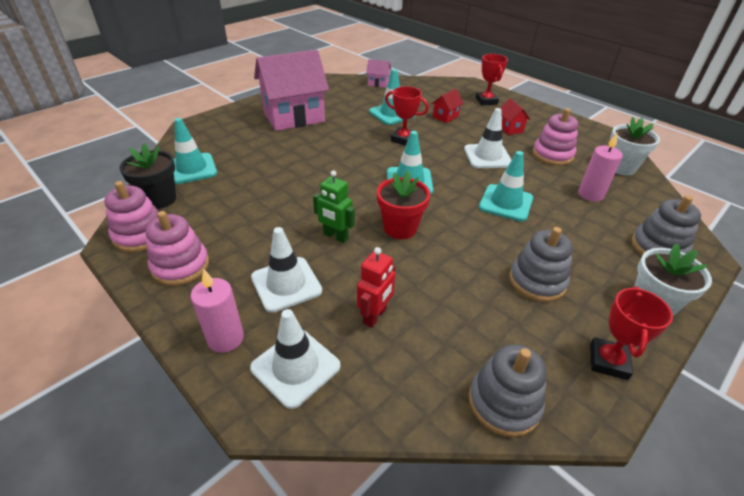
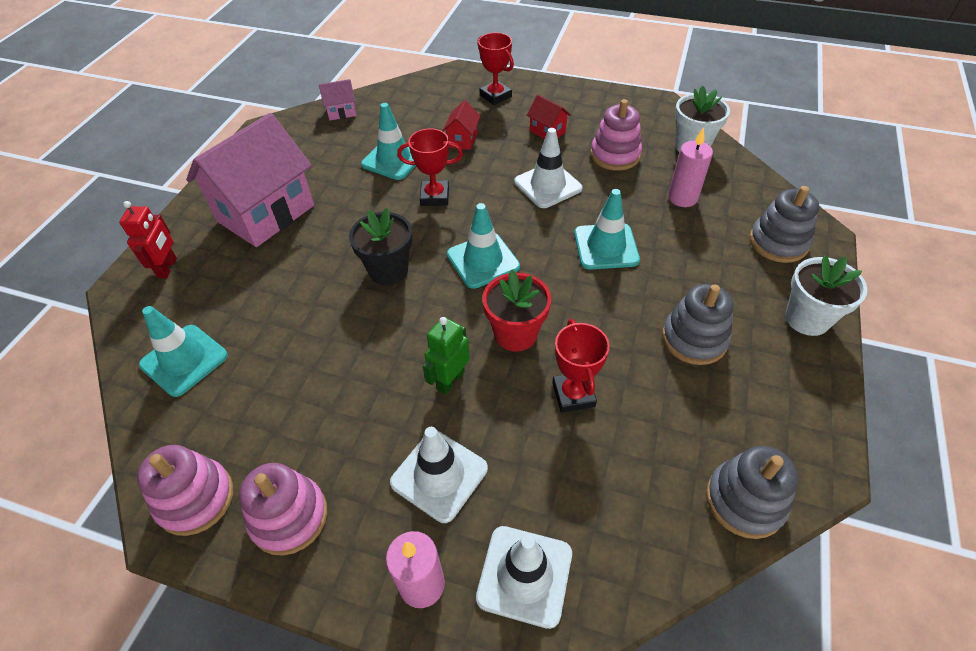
camera: 25 degrees left, 10 degrees up
black flower pot [119,143,176,209] -> black flower pot moved to [349,208,412,285]
green robot [313,170,355,243] -> green robot turned 120 degrees clockwise [423,317,470,395]
red robot [357,247,395,328] -> red robot moved to [119,201,177,278]
red trophy [590,286,673,380] -> red trophy moved to [552,319,610,413]

